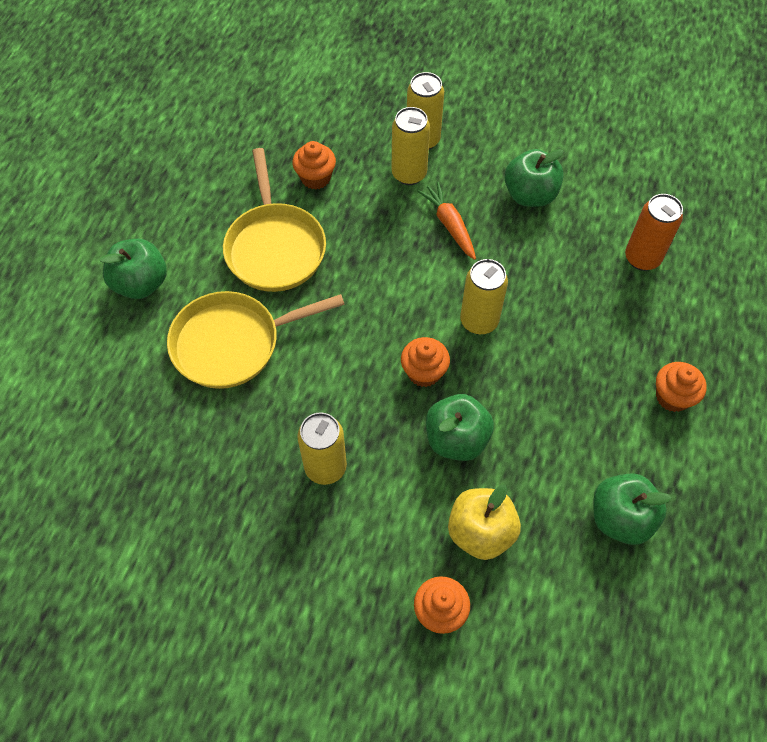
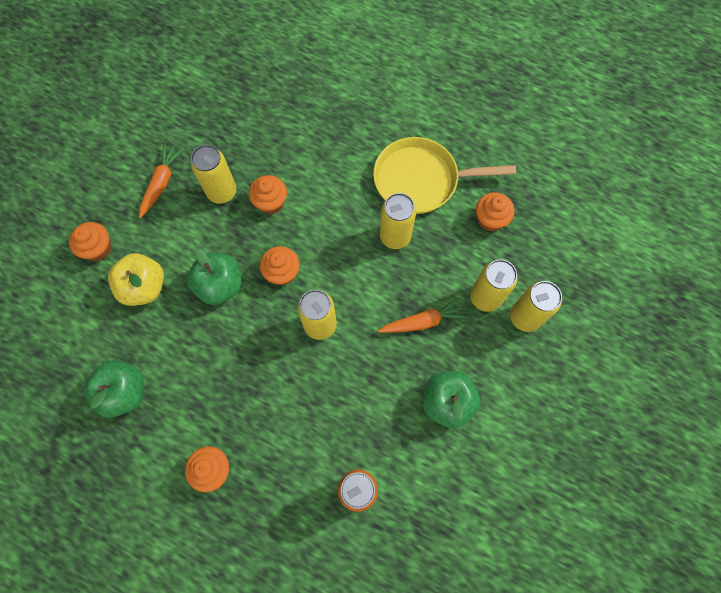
camera: 100 degrees right, 10 degrees up
green apple [100,239,167,299] -> none
yellow pan [167,291,345,389] -> none
none -> orange carrot [139,143,184,218]
none -> orange cupcake [249,175,287,214]
none -> yellow can [380,193,416,249]

